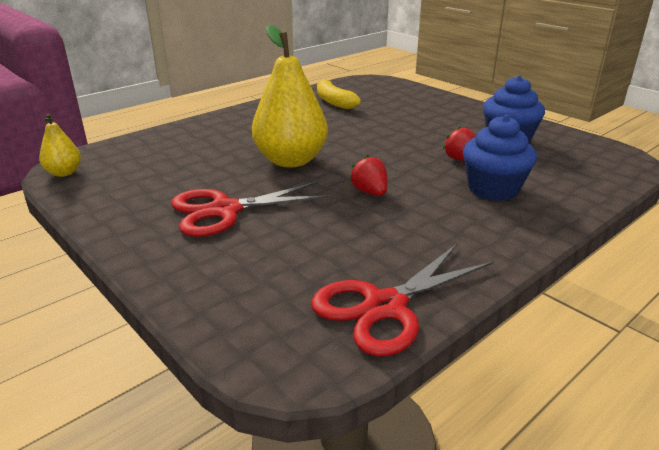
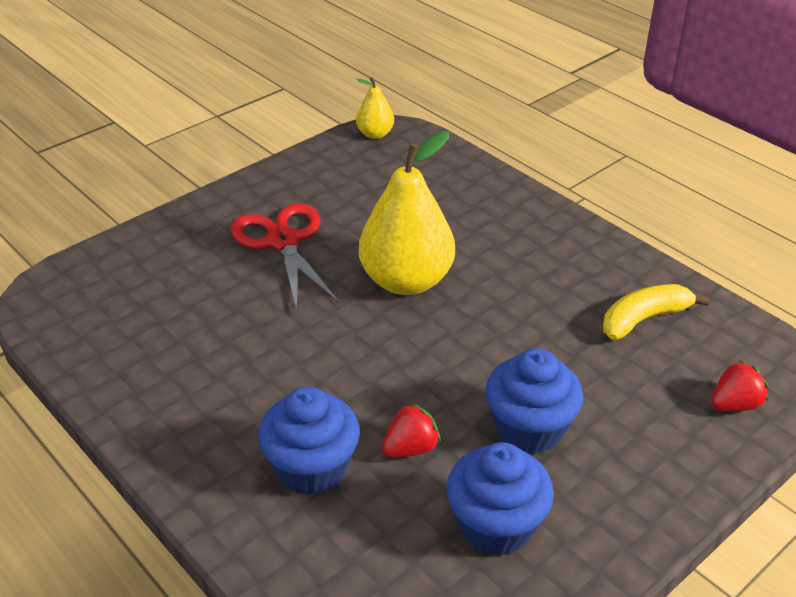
camera: 90 degrees right, 10 degrees up
red scissors [311,244,494,356] -> none
red strawberry [349,155,387,196] -> red strawberry moved to [711,361,768,411]
none -> blue cupcake [486,348,583,454]

